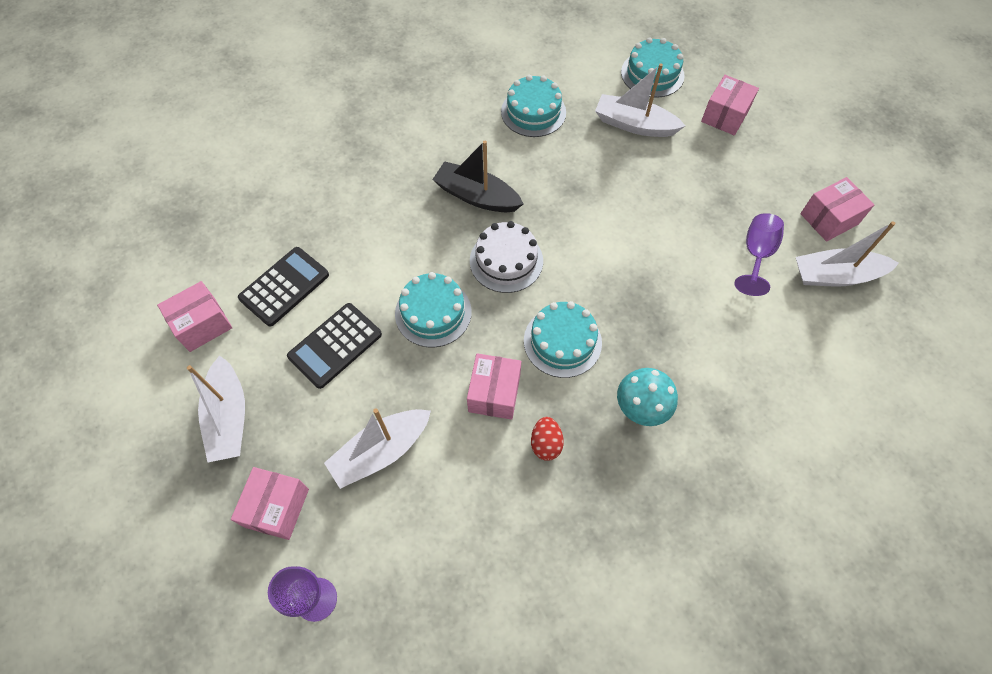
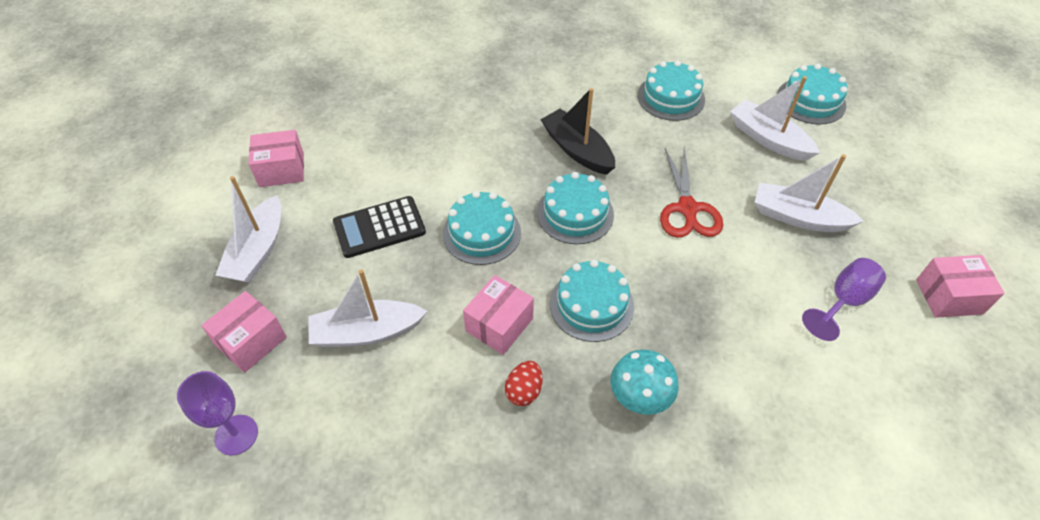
camera: 25 degrees right, 10 degrees down
black calculator [238,247,329,327] -> none
white cake [470,221,543,293] -> turquoise cake [537,172,614,244]
pink box [701,75,759,135] -> none
white boat [796,221,899,287] -> white boat moved to [755,154,864,232]
none -> red scissors [660,147,723,238]

